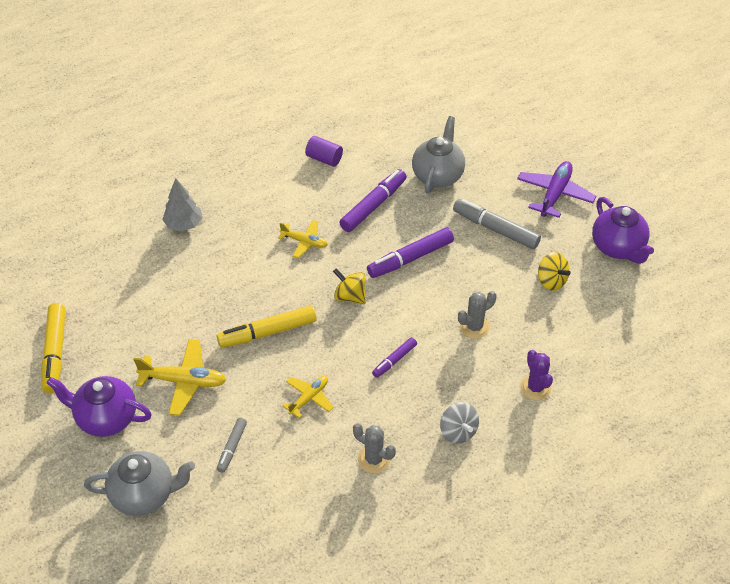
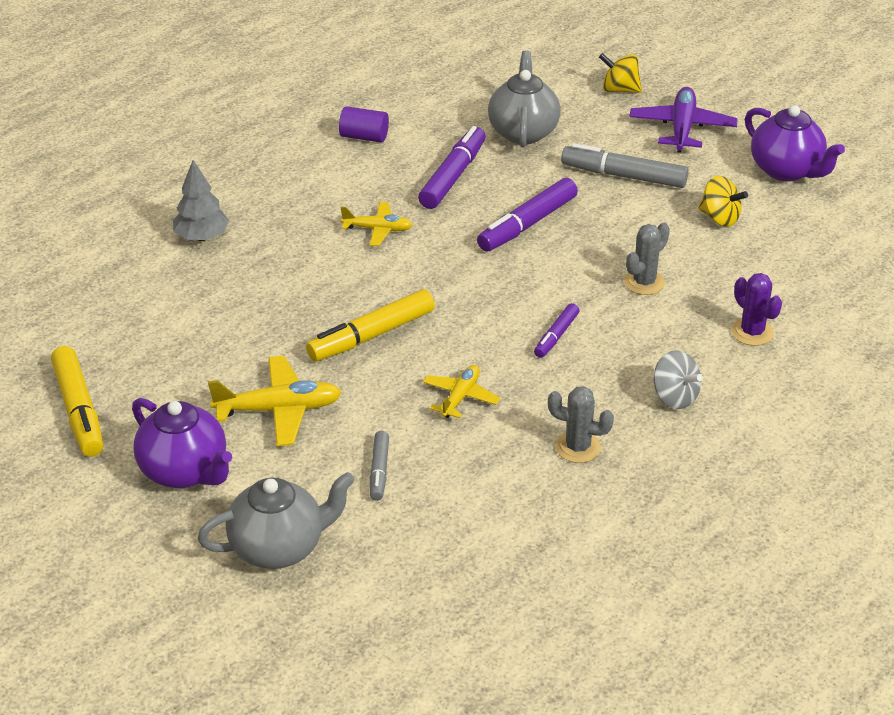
camera: 15 degrees left, 10 degrees down
purple teapot [47,376,152,437] -> purple teapot turned 135 degrees counterclockwise [132,398,232,488]
yellow spinning top [333,268,366,304] -> yellow spinning top moved to [599,53,642,93]

